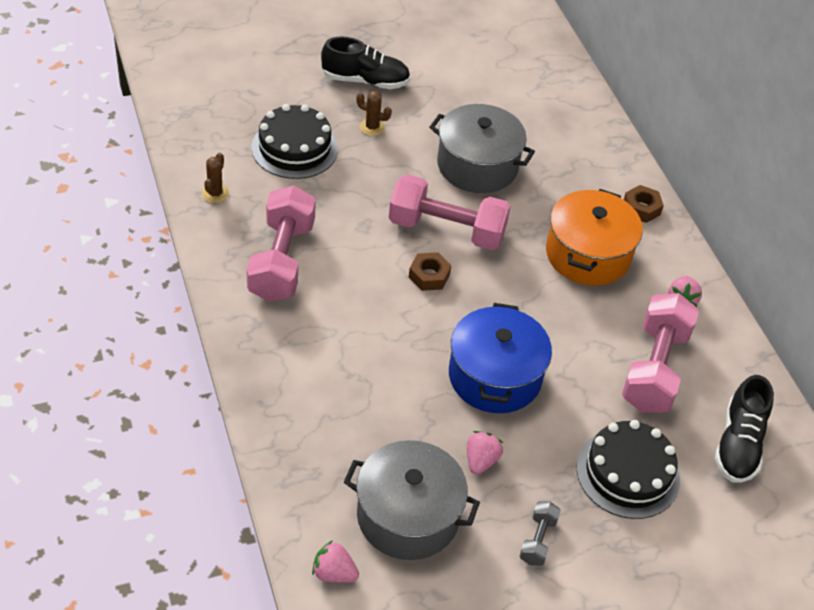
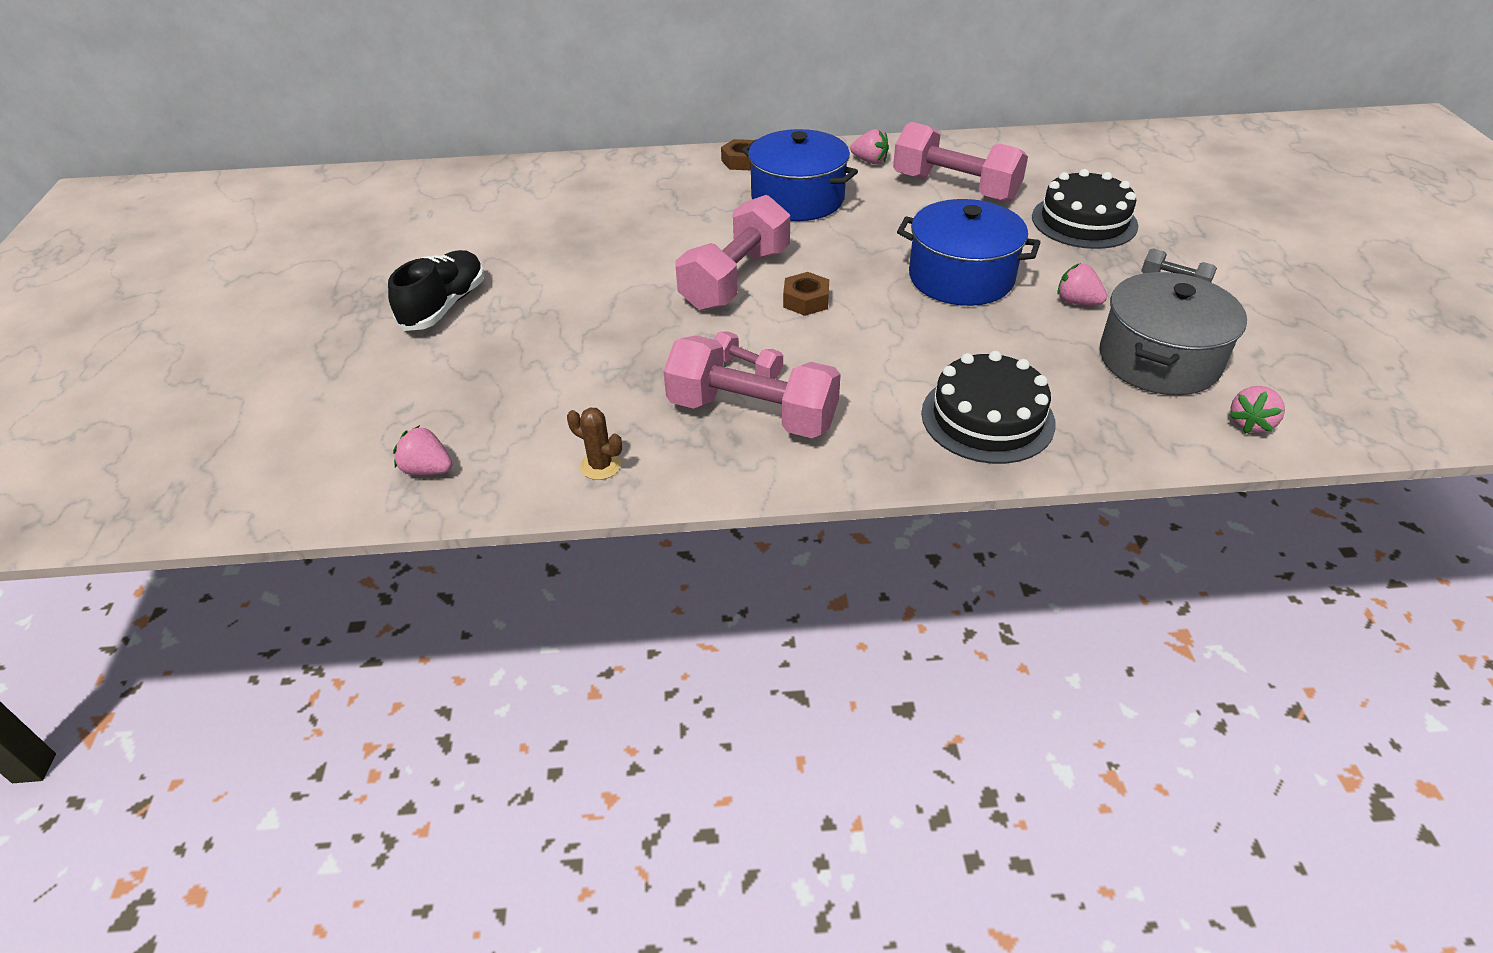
camera: 70 degrees left, 5 degrees down
black cake [251,104,338,179] -> black cake moved to [921,351,1056,464]
brown cactus [356,91,392,136] -> none
grey pot [429,104,535,193] -> none
orange pot [546,189,643,286] -> blue pot [742,129,858,221]
black shoe [715,375,774,483] -> none
none -> pink strawberry [393,425,452,475]
none -> pink dumbbell [714,331,783,379]

